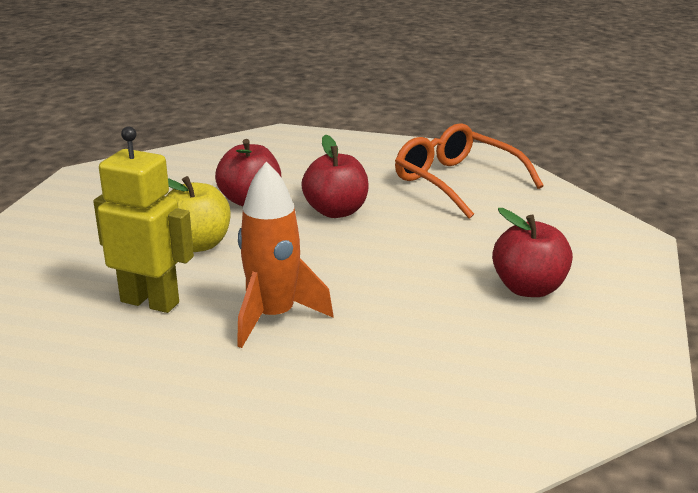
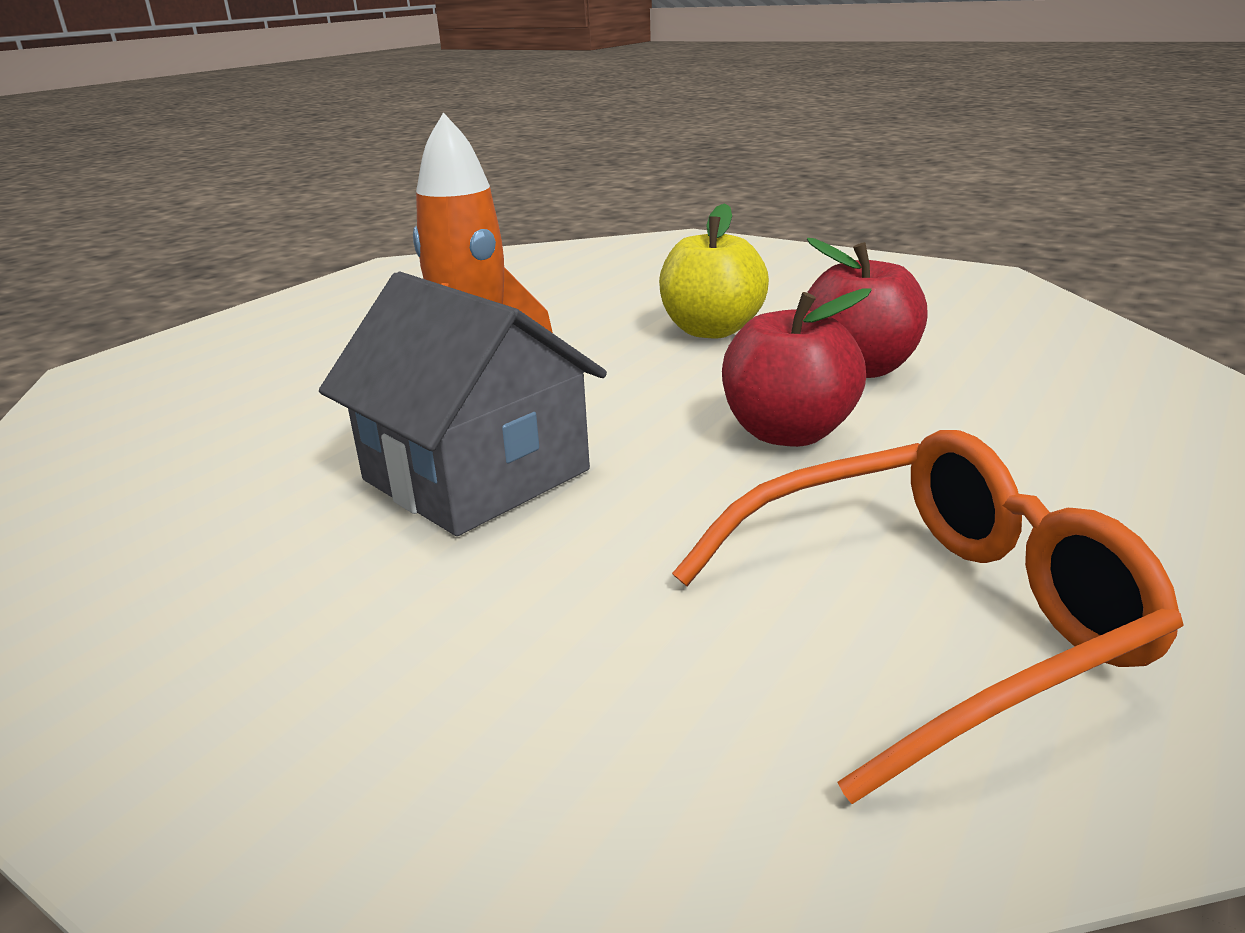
camera: 110 degrees right, 0 degrees up
yellow robot [93,126,194,313] -> none
red apple [492,208,573,297] -> none
none -> grey house [319,272,607,536]

